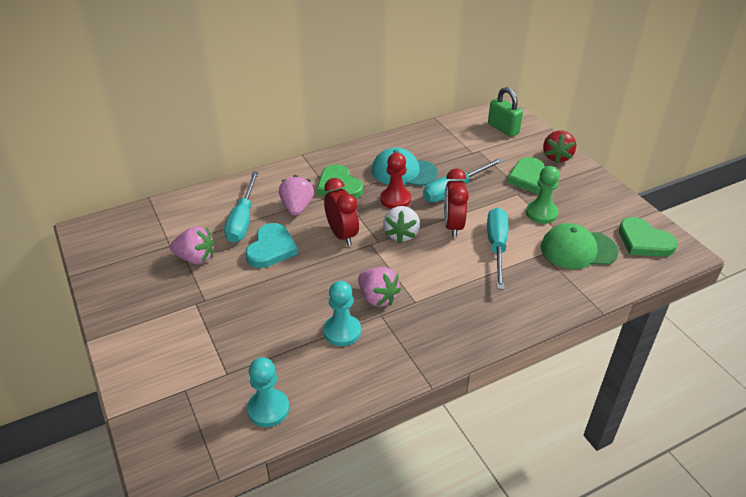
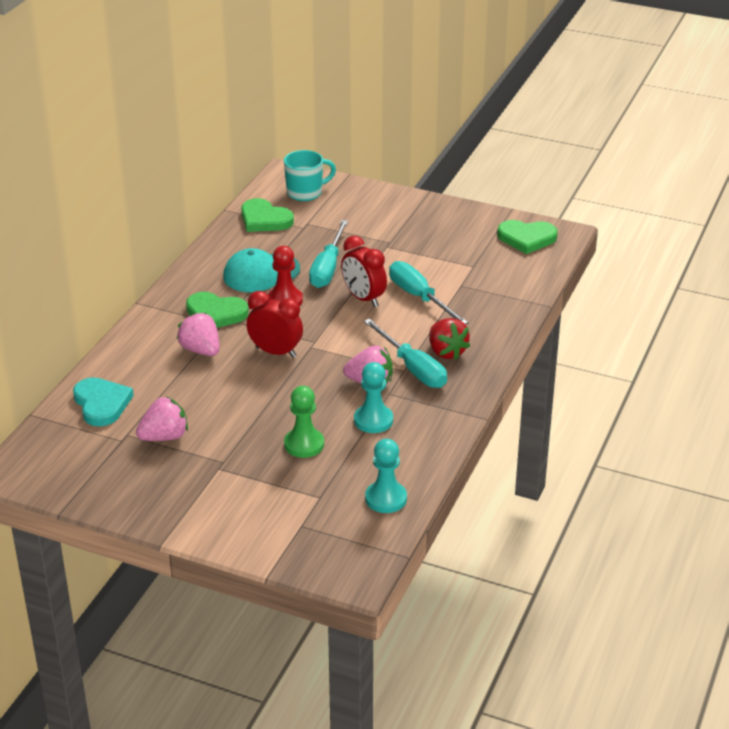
camera: 40 degrees left, 5 degrees down
turquoise screwdriver [224,172,259,243] -> turquoise screwdriver moved to [364,319,447,388]
turquoise heart [245,223,298,268] -> turquoise heart moved to [73,377,134,426]
white strawberry [383,206,420,243] -> none
green padlock [488,87,523,137] -> turquoise mug [284,150,336,201]
green heart [507,157,553,194] -> green heart moved to [241,198,294,232]
green pawn [526,166,560,224] -> green pawn moved to [284,386,324,458]
green cap [541,223,619,269] -> none
red strawberry [543,130,576,163] -> red strawberry moved to [429,318,470,360]

